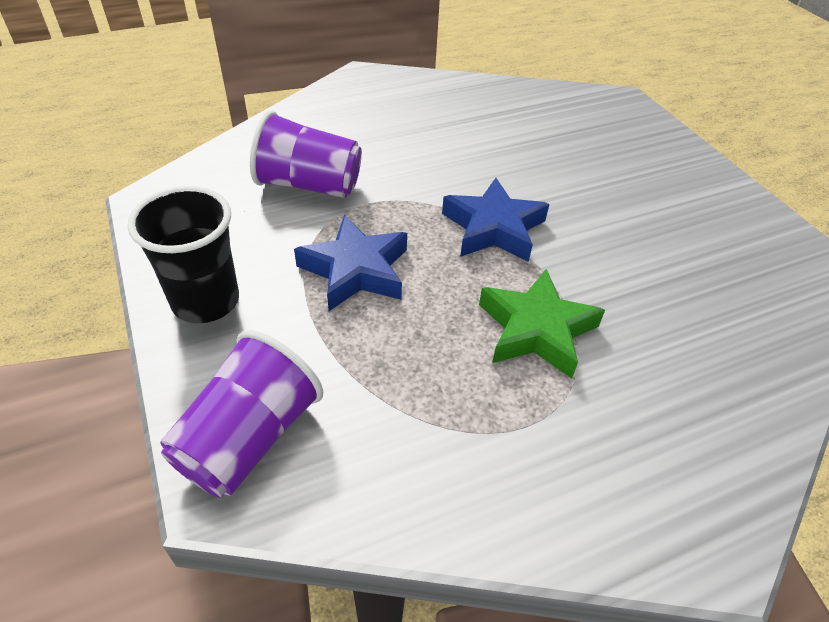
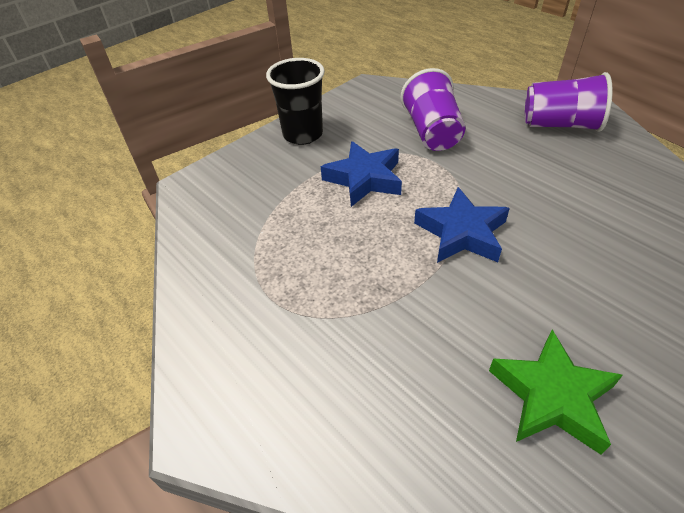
camera: 75 degrees right, 0 degrees up
purple cup [160,330,323,497] -> purple cup moved to [525,72,613,132]
green star [479,269,605,378] -> green star moved to [489,330,623,455]

